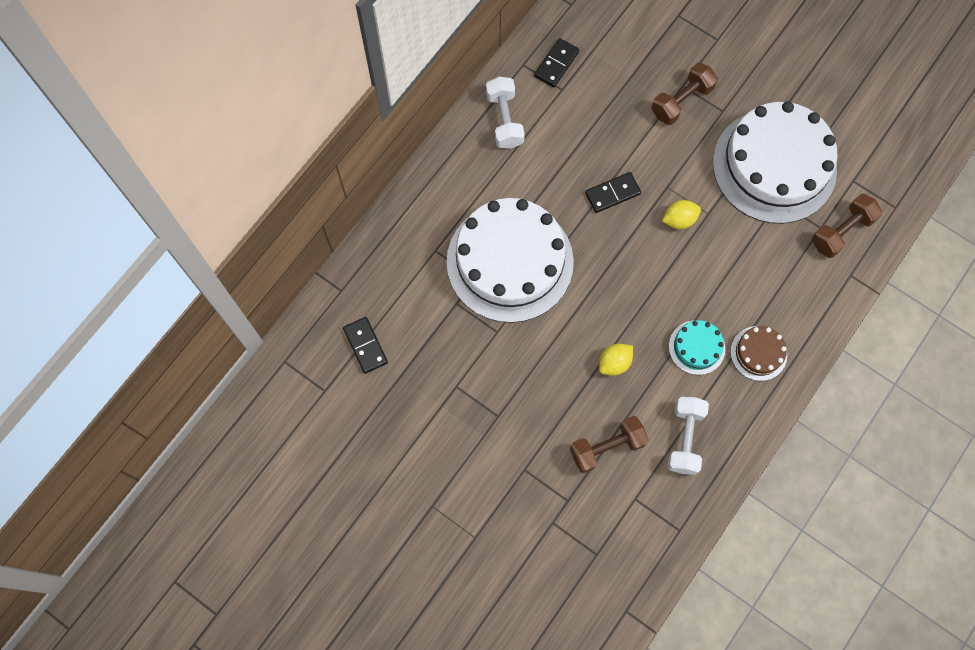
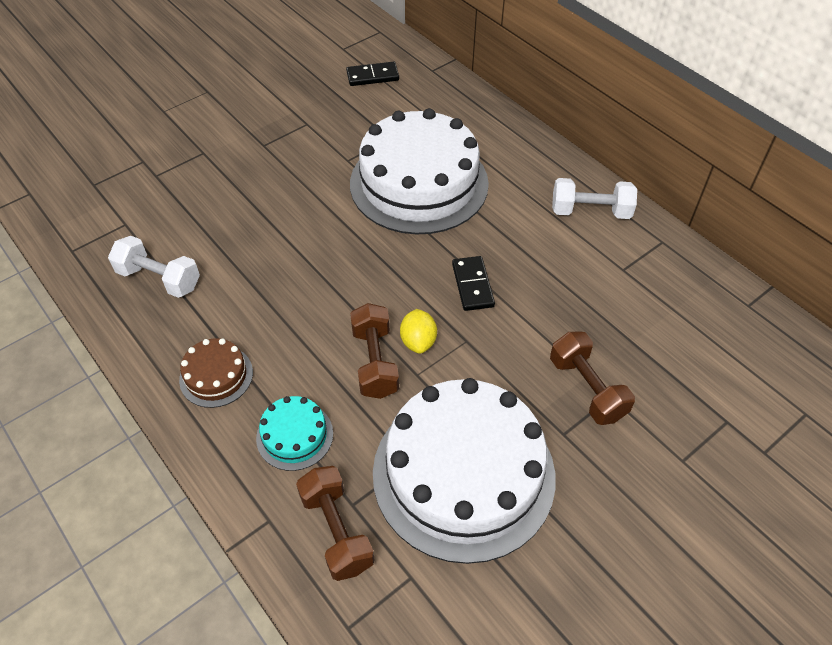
camera: 105 degrees right, 20 degrees down
black domino [534,38,579,88] -> none
brown dumbbell [570,416,648,473] -> brown dumbbell moved to [350,303,399,399]
yellow lemon [599,344,633,376] -> none
turquoise cake [669,320,725,375] -> turquoise cake moved to [256,396,333,471]

